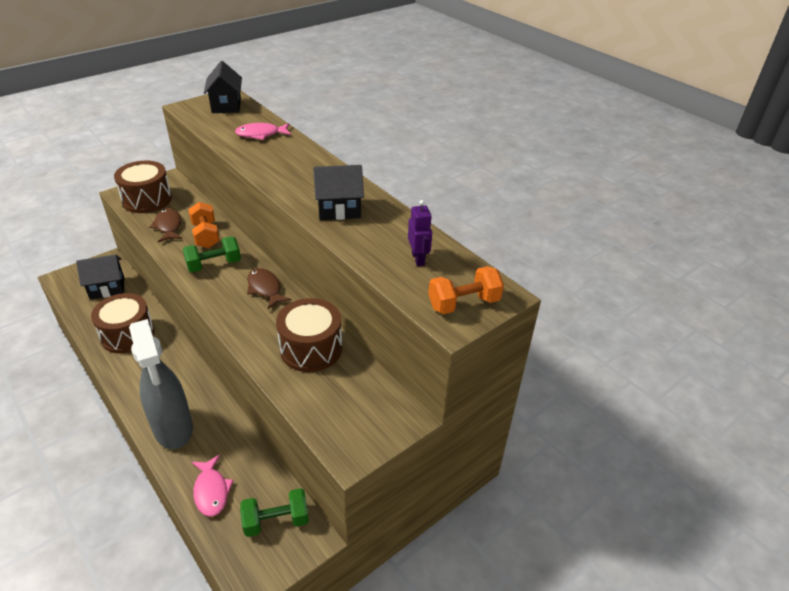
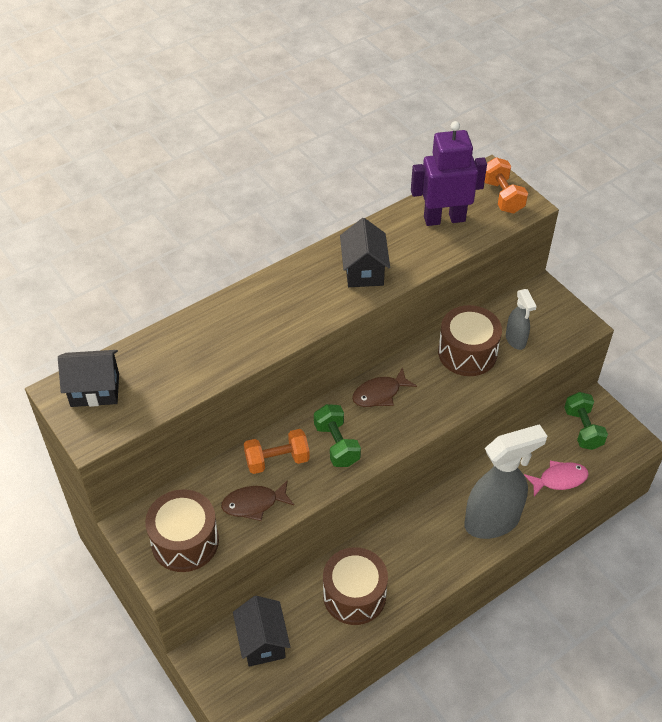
camera: 85 degrees left, 10 degrees up
pink fish [235,123,291,140] -> none
purple robot [408,200,432,266] -> purple robot [411,121,487,226], size x1.94
none -> grey spray bottle [506,289,537,350]

